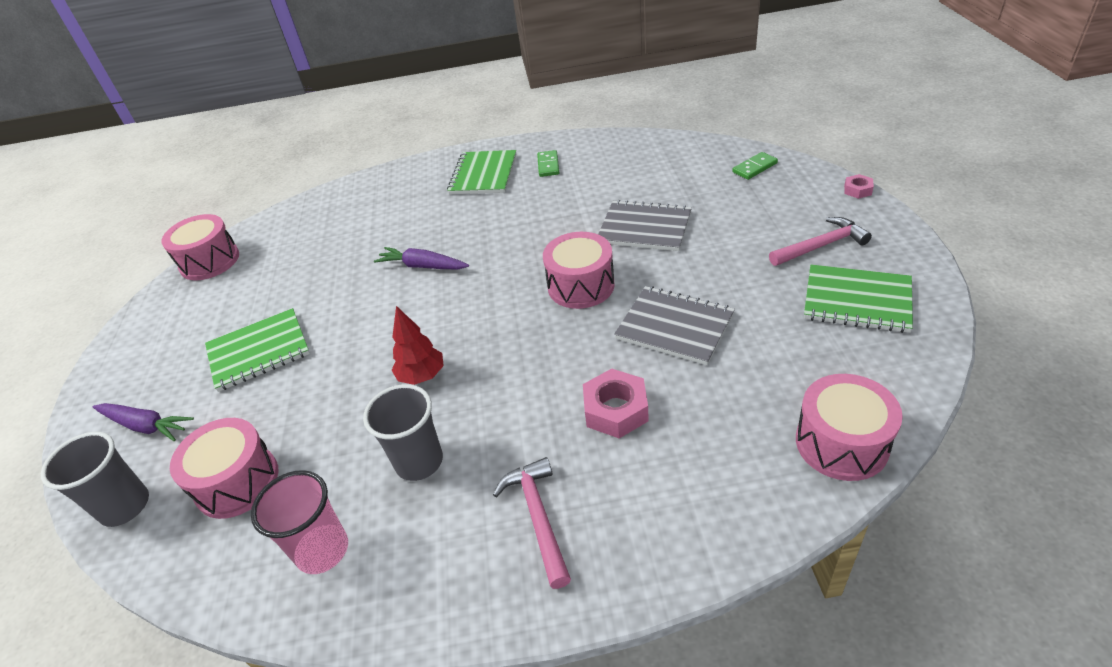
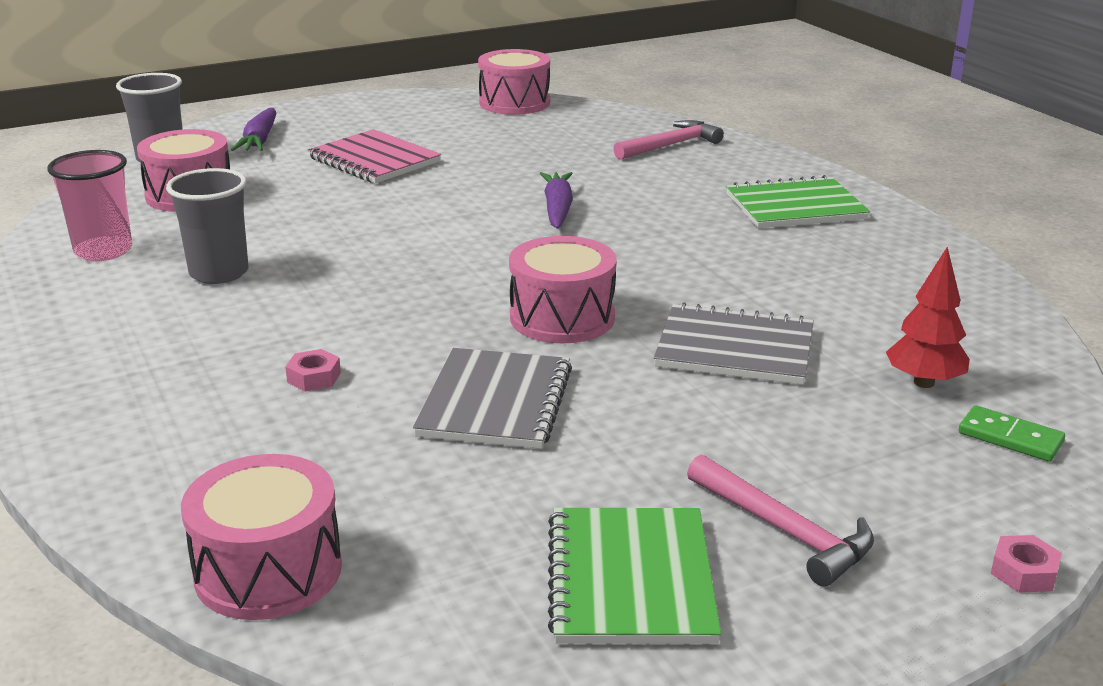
camera: 65 degrees right, 15 degrees down
green notebook [205,308,310,392] -> pink notebook [307,129,441,183]
red tree [391,306,444,385] -> red tree moved to [886,247,970,388]
pink hammer [493,457,571,589] -> pink hammer moved to [613,120,724,160]
green domino [537,150,559,177] -> none
pink nut [583,369,649,438] -> pink nut [285,349,341,392], size x0.54
grey notebook [598,200,692,251] -> grey notebook turned 75 degrees counterclockwise [654,302,814,385]

